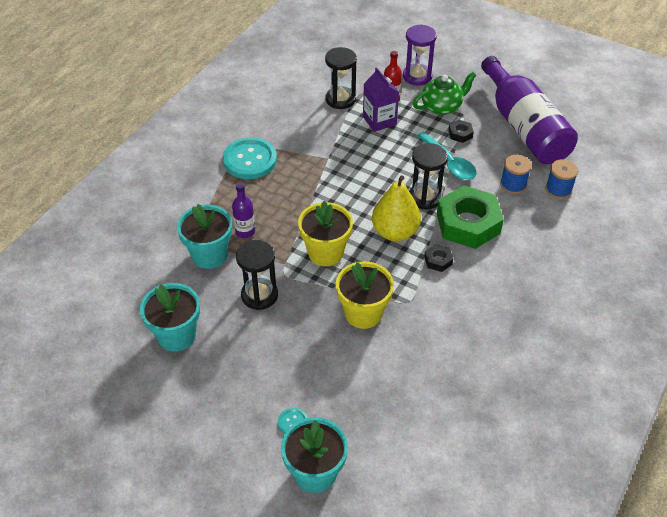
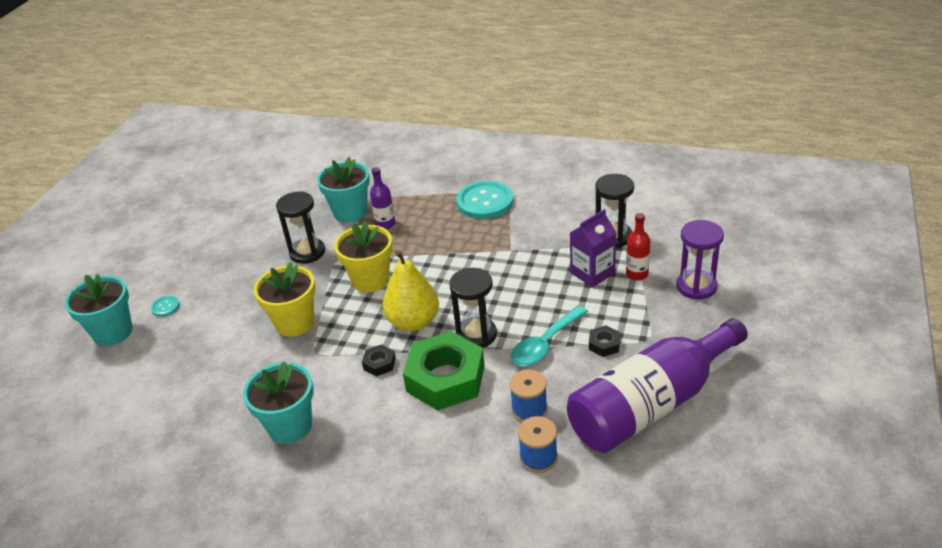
camera: 80 degrees right, 10 degrees down
turquoise flower pot [140,283,200,352] -> turquoise flower pot moved to [243,361,313,444]
green teapot [413,72,476,115] -> none

